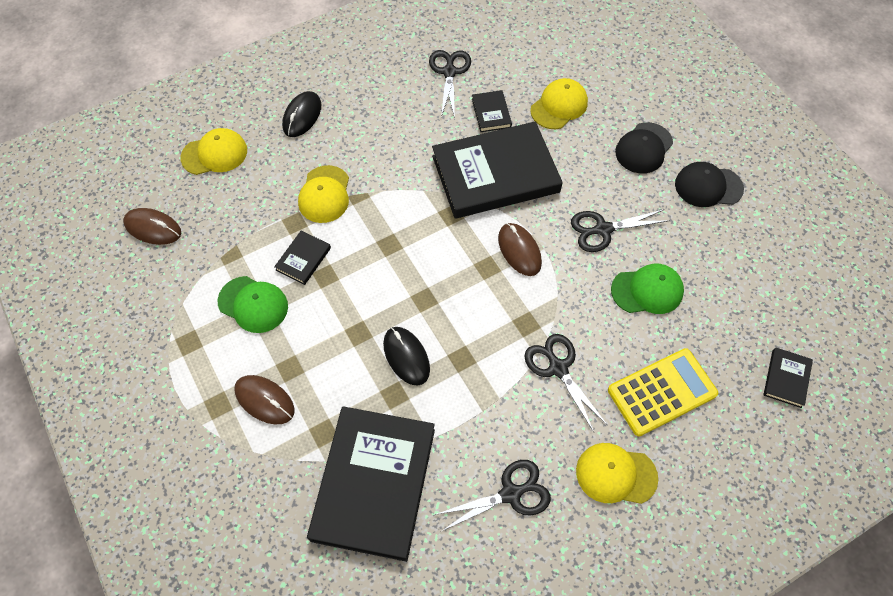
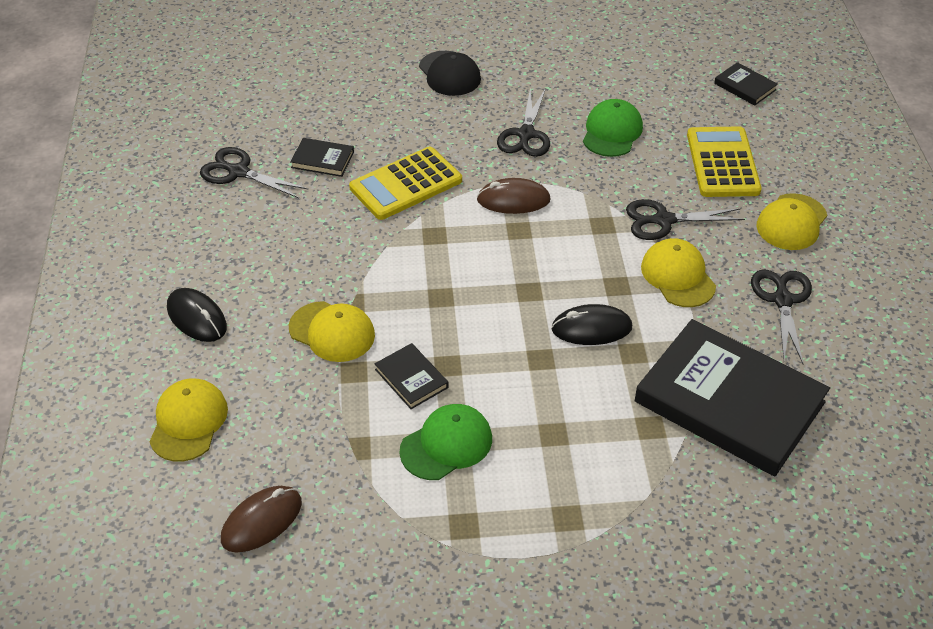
camera: 65 degrees left, 15 degrees down
brown mouse [234,375,295,424] -> none
black book [432,121,563,219] -> yellow calculator [349,147,462,220]
yellow cap [530,78,588,129] -> yellow cap moved to [641,238,716,307]
black cap [675,162,744,207] -> none

